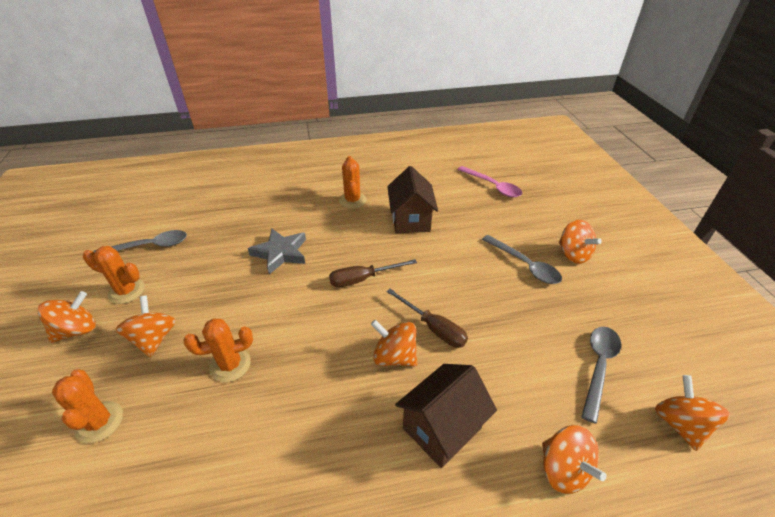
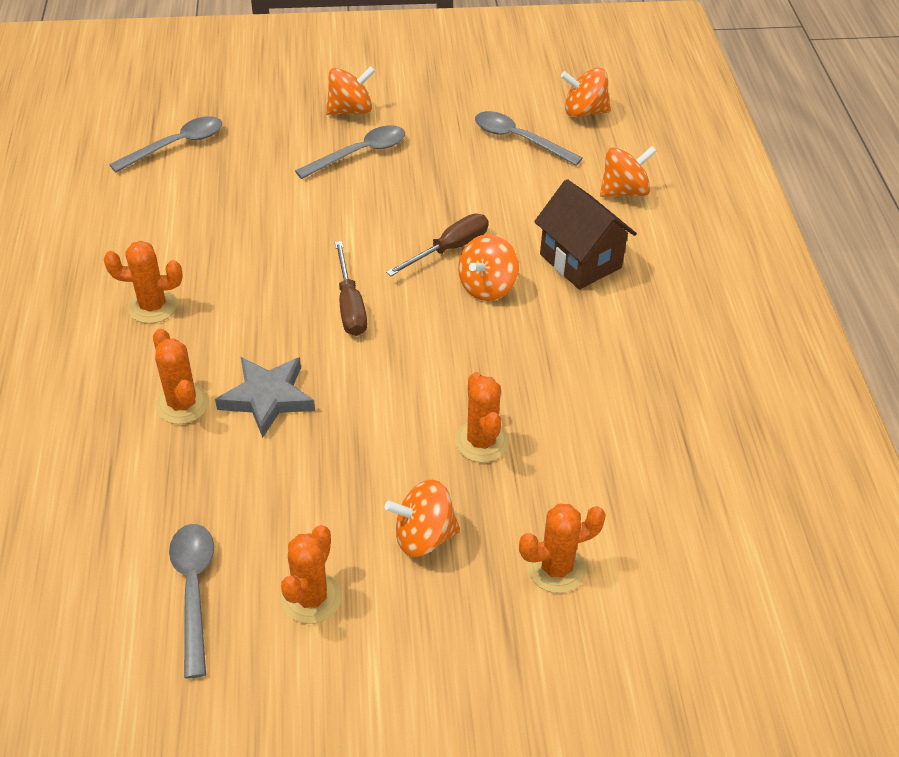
camera: 85 degrees left, 5 degrees up
orange spinning top [37,291,95,343] -> none
brown house [387,166,438,233] -> none
pink spoon [457,166,522,197] -> grey spoon [109,116,222,172]
none -> orange cactus [153,329,209,424]

